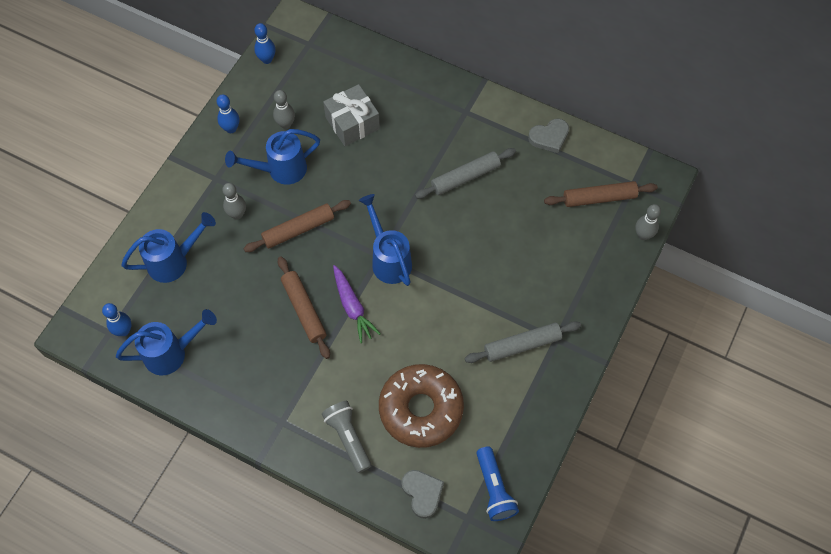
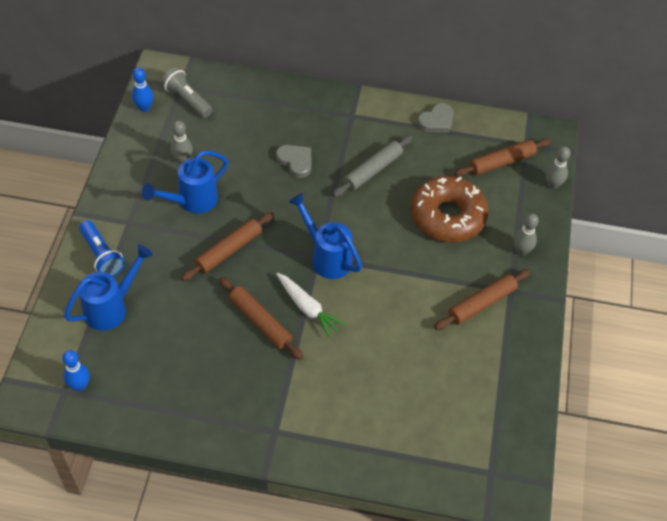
camera: 20 degrees left, 10 degrees down
blue watering can [116,309,217,375] -> none
blue bowling pin [217,94,240,133] -> none
grey bowling pin [222,183,246,219] -> grey bowling pin moved to [514,213,539,256]
grey flashlight [322,401,371,473] -> grey flashlight moved to [161,67,212,118]
grey gift [323,84,380,146] -> none
purple carrot [333,265,381,343] -> white carrot [277,273,345,337]
brown donut [379,364,464,448] -> brown donut moved to [410,176,488,242]
grey heart [401,470,444,519] -> grey heart moved to [276,145,311,178]
grey rolling pin [465,321,581,363] -> brown rolling pin [434,269,531,330]
blue flashlight [476,446,519,521] -> blue flashlight moved to [79,220,125,276]

